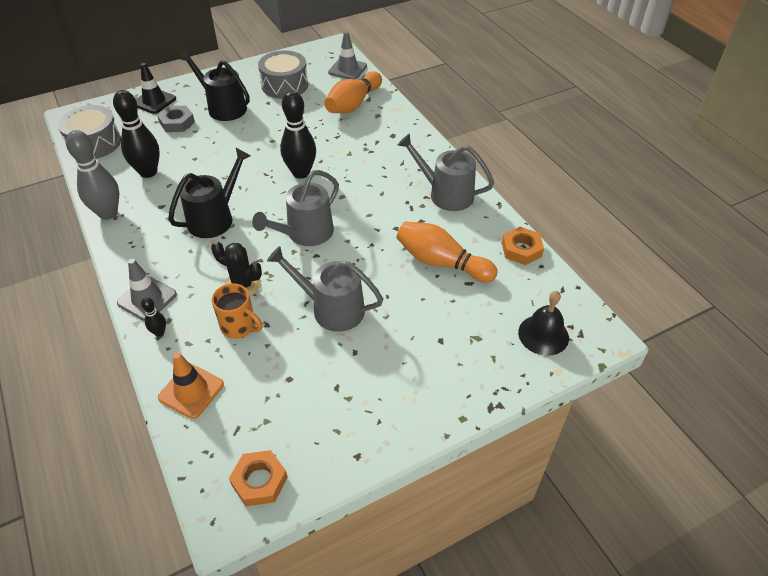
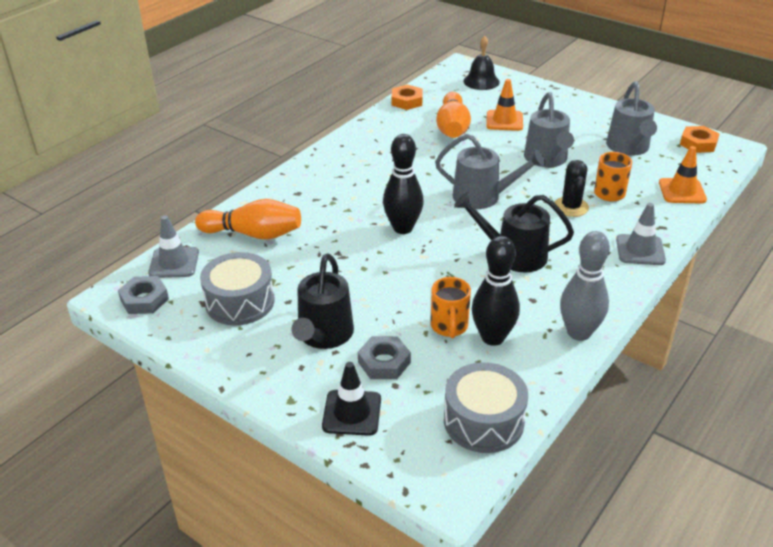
camera: 115 degrees left, 10 degrees down
black bowling pin [141,297,166,336] -> none
grey watering can [398,133,494,211] -> grey watering can moved to [606,81,657,156]
none -> grey nut [118,276,169,314]
none -> orange mug [431,277,471,338]
none -> orange traffic cone [486,79,523,131]

